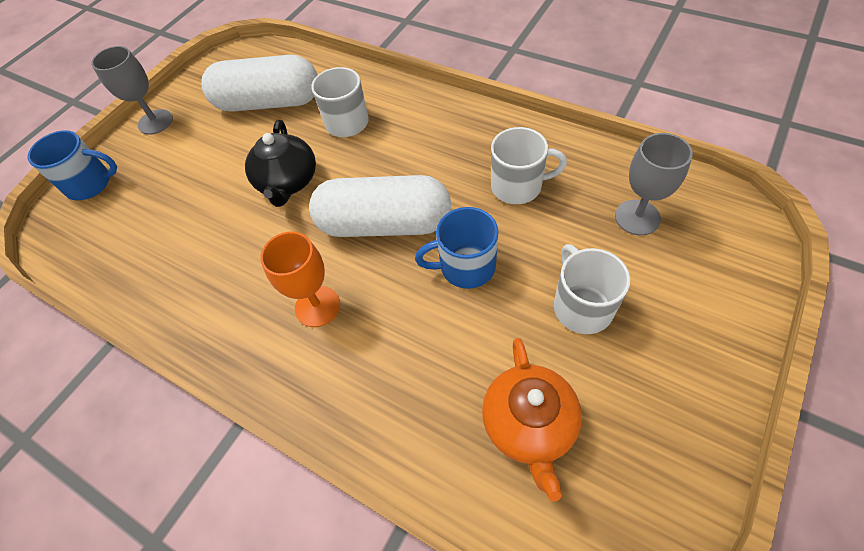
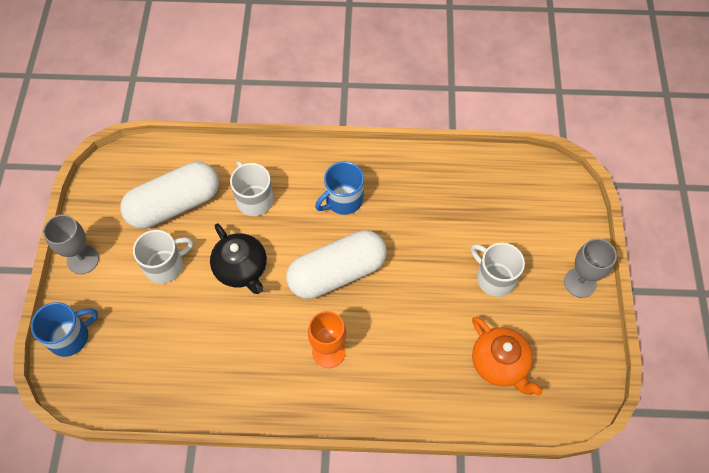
camera: 35 degrees left, 5 degrees up
blue mug [415,207,499,289] -> blue mug moved to [315,161,364,215]
white mug [491,127,567,204] -> white mug moved to [133,230,193,284]
grey goblet [615,133,693,235] -> grey goblet moved to [564,238,617,298]

